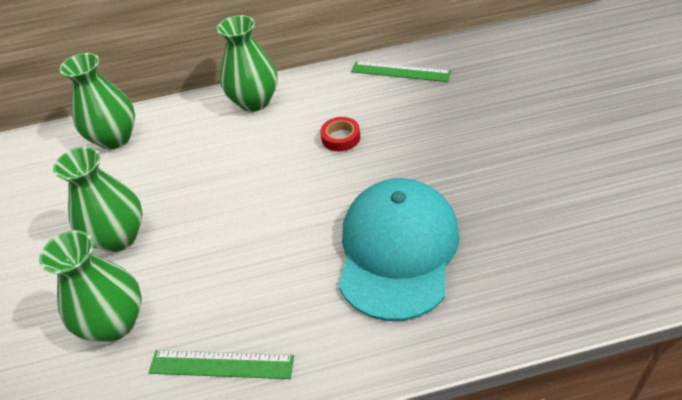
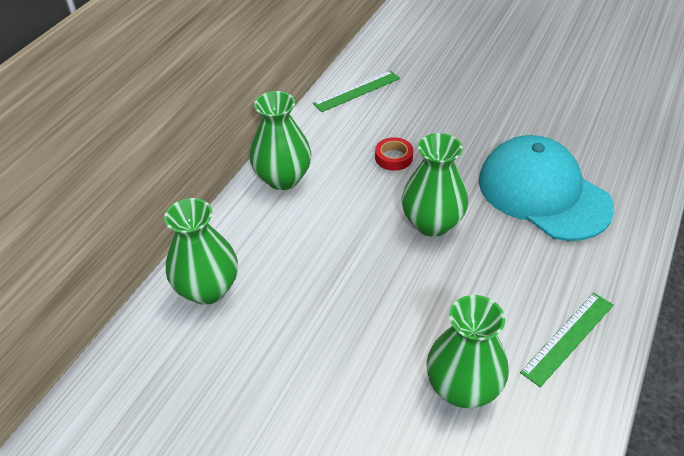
camera: 55 degrees left, 0 degrees up
green vase [53,147,142,252] -> green vase moved to [402,133,468,237]

